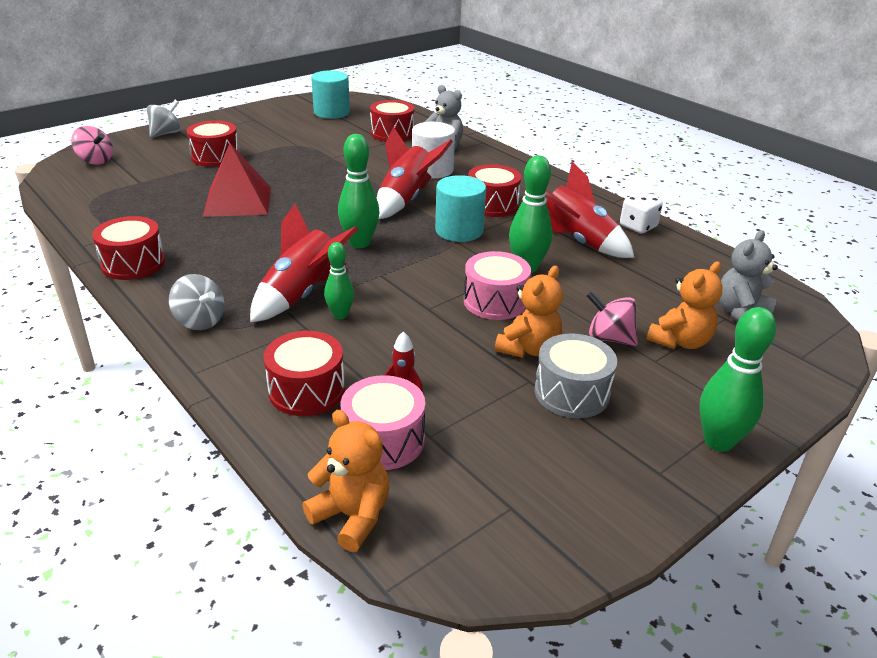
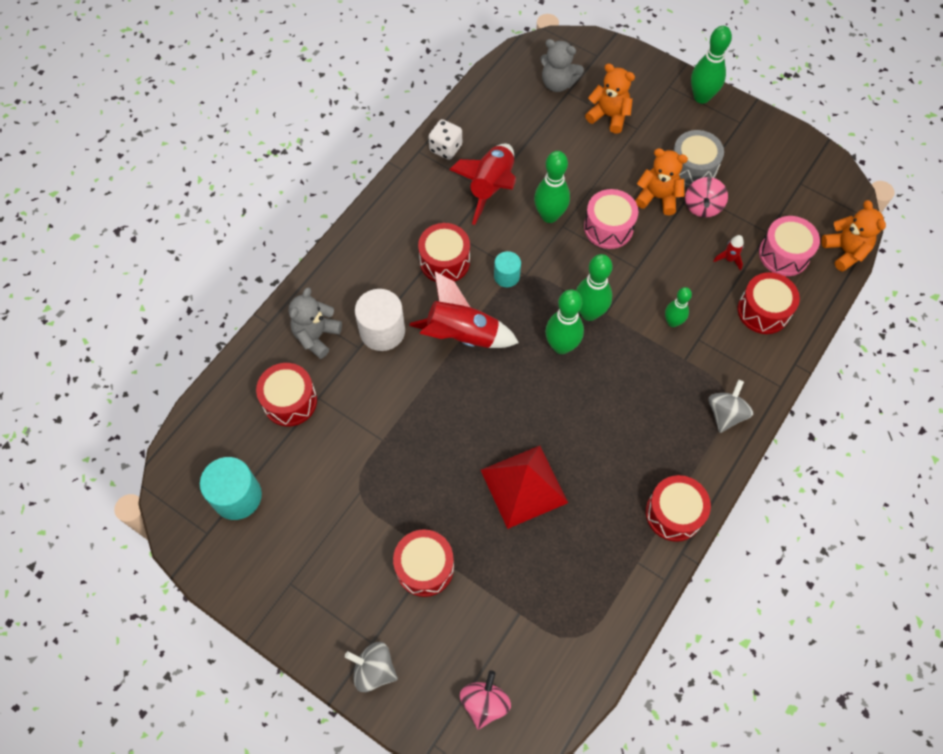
camera: 105 degrees left, 30 degrees up
red rocket [250,204,358,322] -> none
orange teddy bear [302,410,389,552] -> orange teddy bear turned 135 degrees clockwise [821,200,886,272]
turquoise cylinder [435,175,486,242] -> turquoise cylinder [494,251,521,287], size x0.59
pink spinning top [586,291,638,346] -> pink spinning top moved to [685,177,728,218]
none -> green bowling pin [576,254,613,321]

